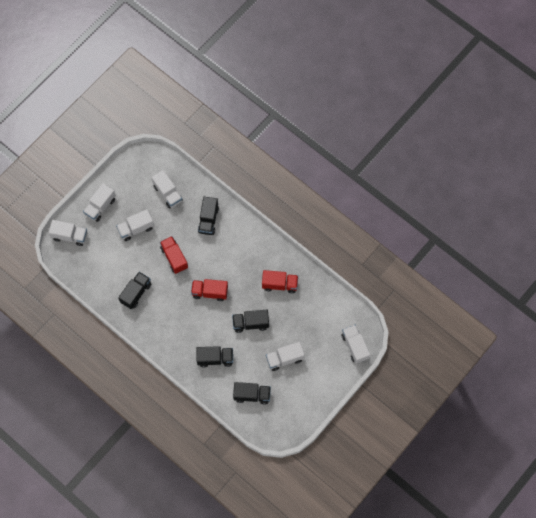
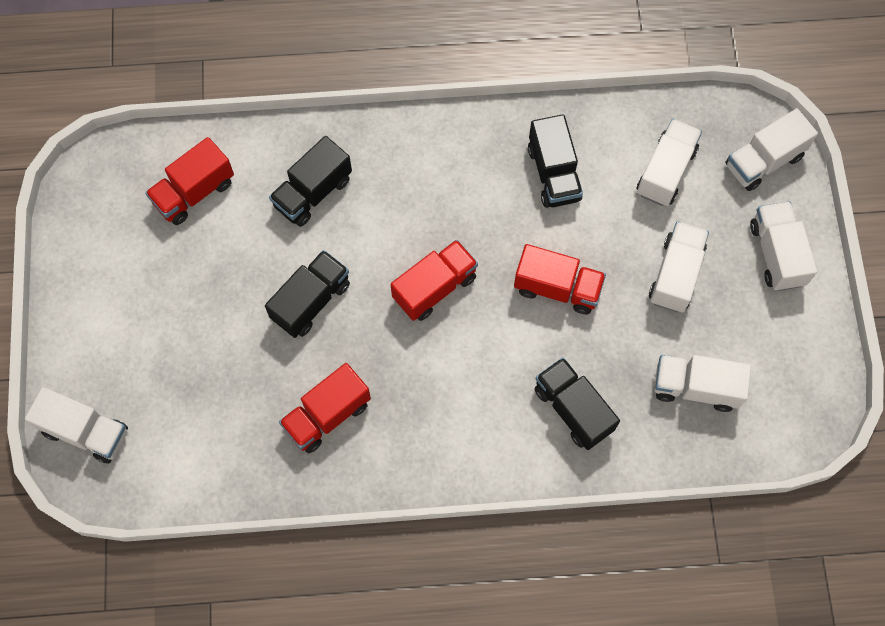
camera: 135 degrees right, 0 degrees up
black truck [233,382,271,405] -> red truck [145,137,234,225]
white truck [266,342,305,371] -> white truck moved to [637,119,702,206]

